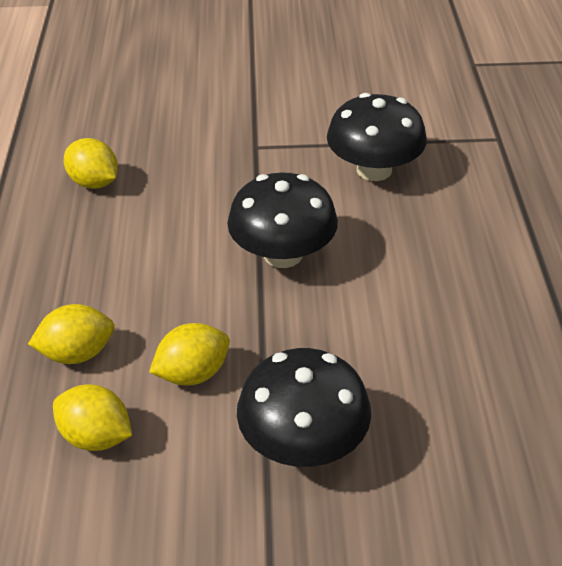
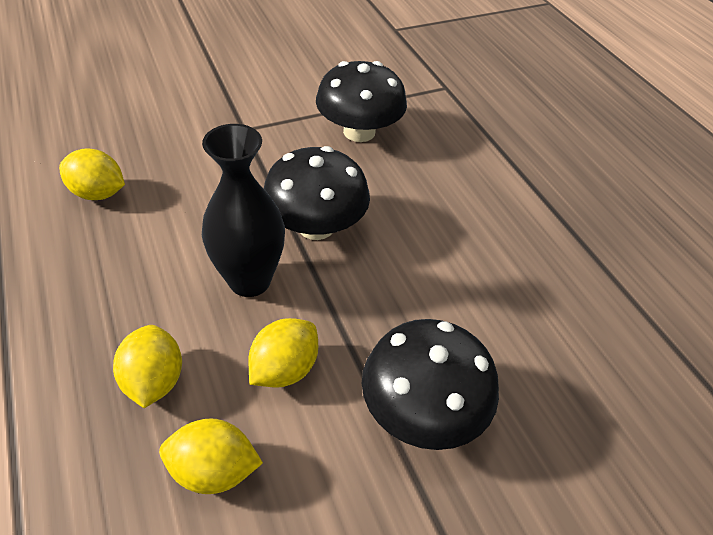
camera: 25 degrees left, 5 degrees up
yellow lemon [28,304,115,364] -> yellow lemon turned 60 degrees counterclockwise [113,325,182,408]
none -> black vase [202,124,285,297]

